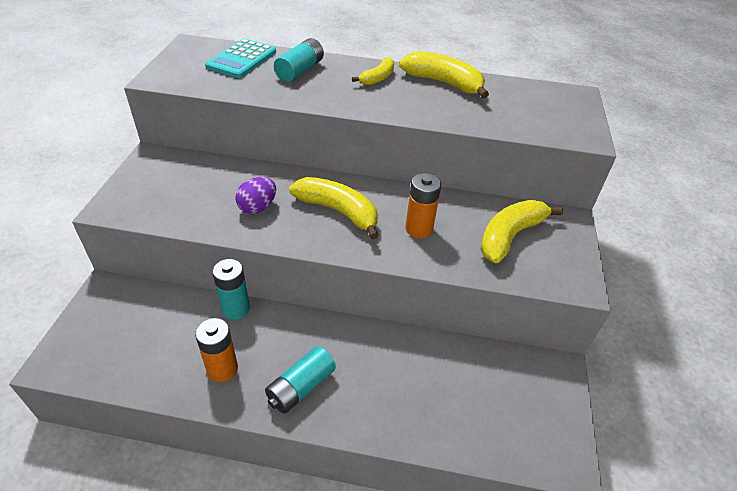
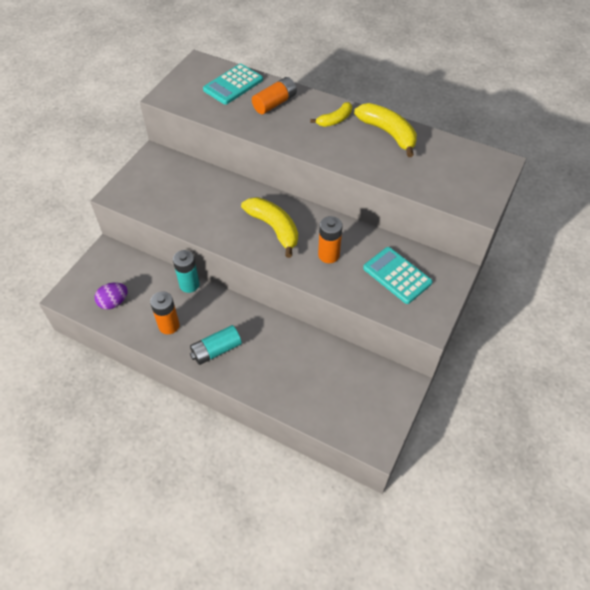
camera: 20 degrees right, 10 degrees up
purple egg [235,177,276,214] -> purple egg moved to [95,282,128,309]
turquoise battery [274,38,324,82] -> orange battery [252,77,297,114]
yellow banana [481,200,563,263] -> turquoise calculator [363,247,432,304]

